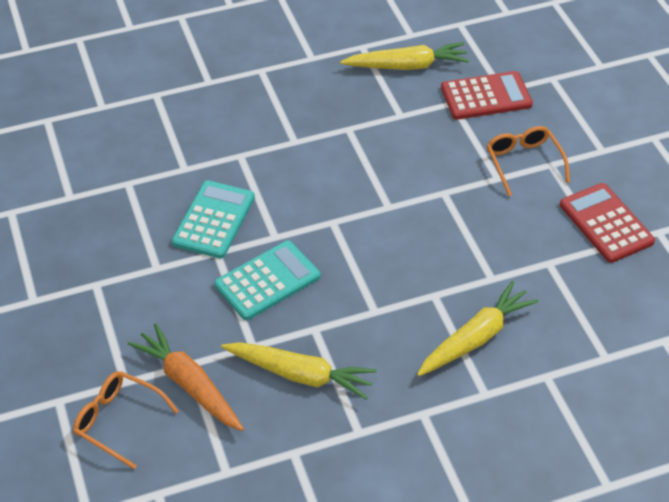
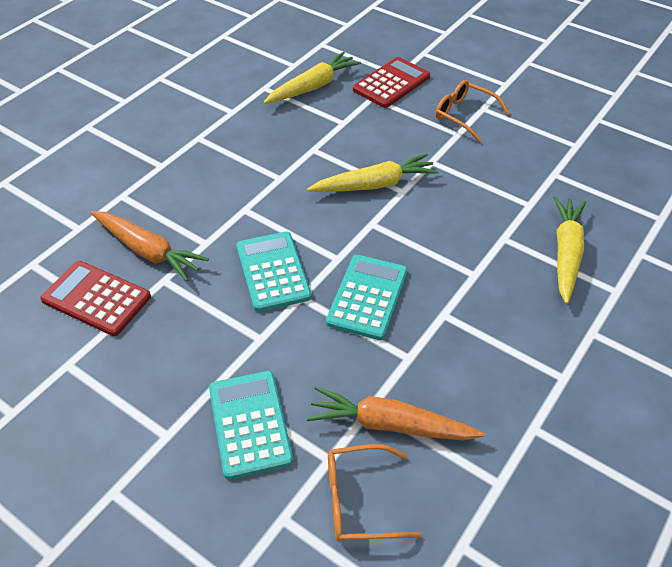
camera: 35 degrees left, 0 degrees up
yellow carrot [221,342,377,400] -> yellow carrot moved to [307,153,439,192]
red calculator [560,183,655,263] -> red calculator moved to [40,261,151,336]
none -> orange carrot [91,211,209,281]
none -> turquoise calculator [209,371,293,480]

